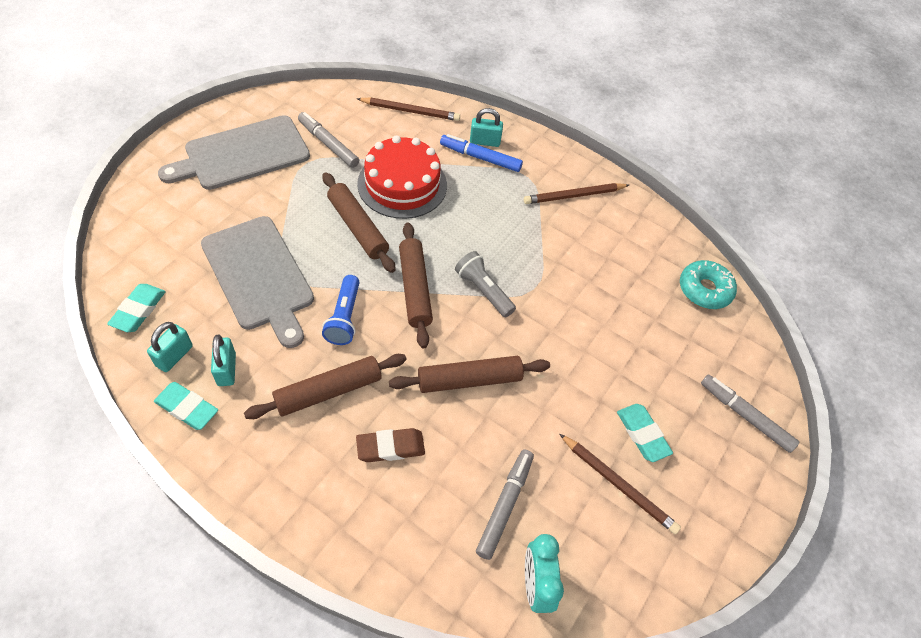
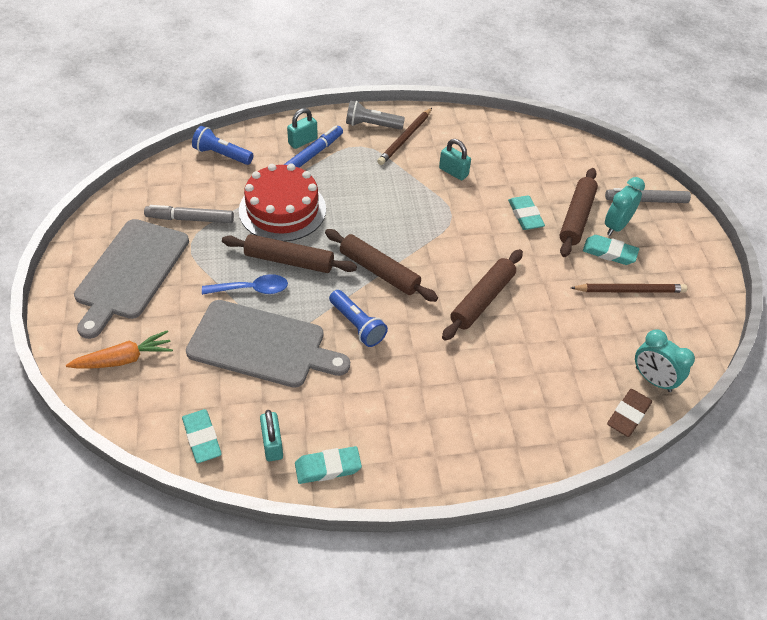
camera: 40 degrees left, 5 degrees down
turquoise padlock [211,335,236,386] -> turquoise padlock moved to [439,139,471,181]
brown rolling pin [244,354,407,419] -> brown rolling pin moved to [560,168,598,257]
brown eraser [356,428,425,462] -> brown eraser moved to [607,389,652,437]
brown pencil [357,98,460,121] -> blue flashlight [192,126,253,165]
blue marker [440,134,523,172] -> blue marker turned 150 degrees clockwise [284,125,343,168]
grey flashlight [455,251,516,317] -> grey flashlight moved to [346,100,405,130]
grey marker [476,449,534,560] -> none
turquoise donut [680,260,737,309] -> none
none -> orange carrot [66,330,173,369]
none -> blue spoon [202,274,288,295]
none -> turquoise eraser [508,196,545,230]
none -> turquoise clock [605,177,645,236]

